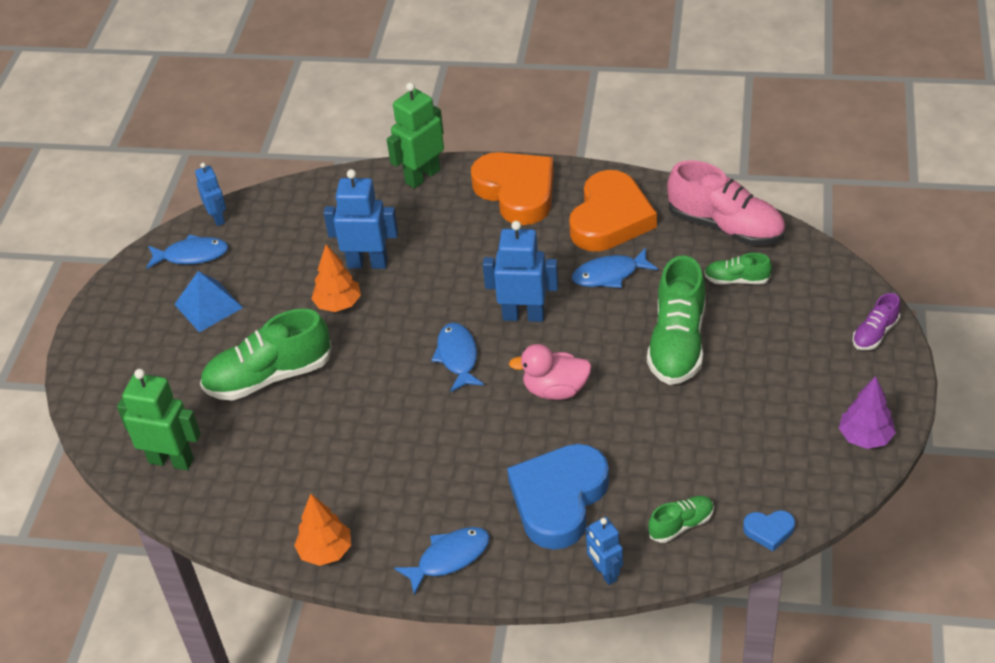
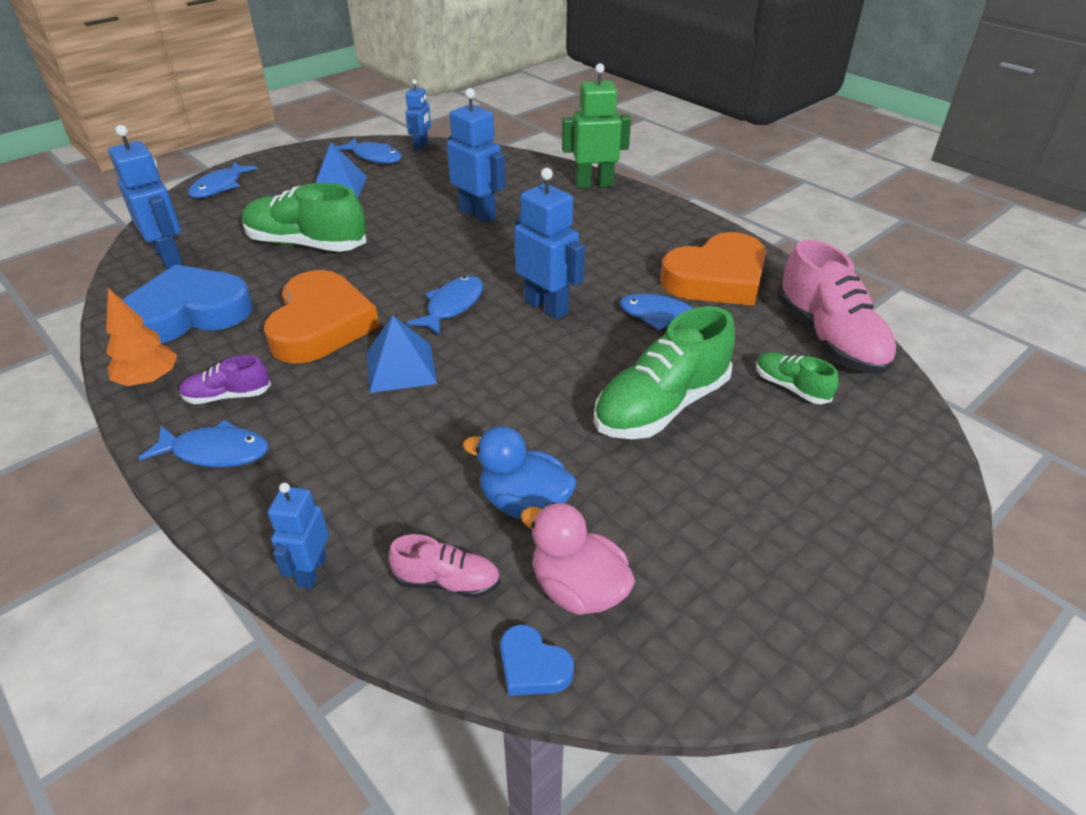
camera: 35 degrees right, 5 degrees down
green robot [117,369,201,470] -> blue robot [108,125,183,269]
orange tree [311,245,361,312] -> none
orange heart [471,152,554,225] -> orange heart moved to [264,270,379,364]
blue heart [507,444,609,550] -> blue heart moved to [122,264,253,344]
pink duck [509,344,592,400] -> pink duck moved to [520,502,635,615]
green shoe [648,496,714,543] -> pink shoe [388,534,500,598]
purple tree [839,376,896,449] -> none
purple shoe [852,293,900,350] -> purple shoe moved to [179,355,271,404]
none -> blue fish [188,162,258,198]
none -> blue pyramid [367,316,437,393]
none -> blue duck [463,426,576,520]

